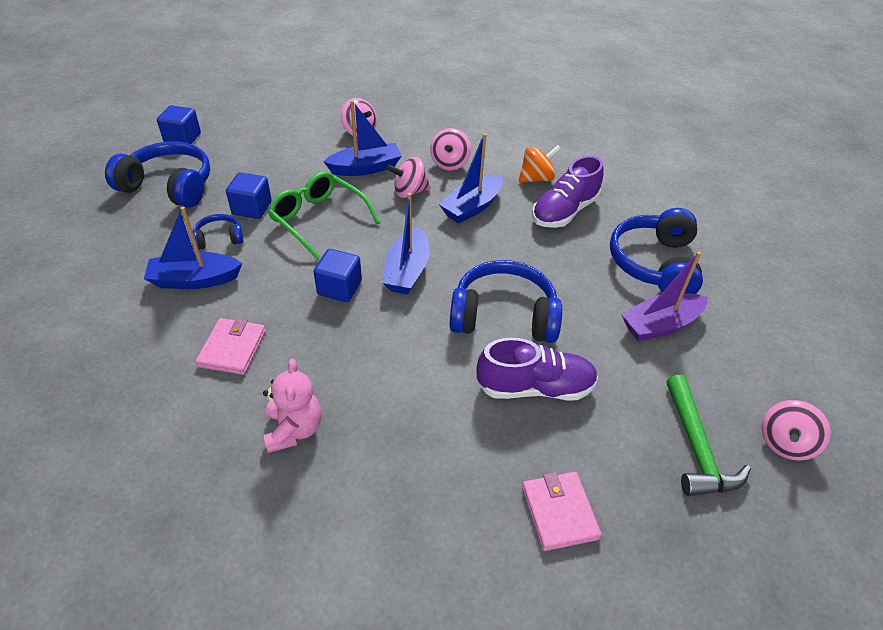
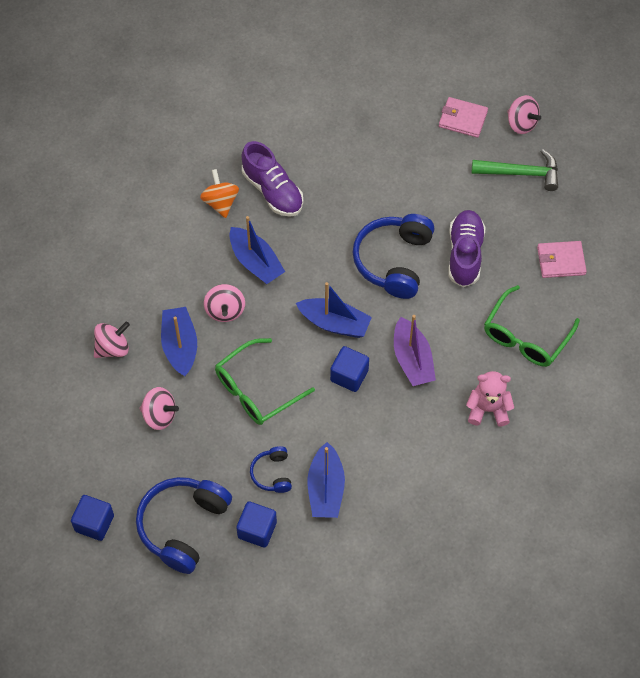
camera: 80 degrees left, 15 degrees up
pink wallet [195,318,266,375] -> pink wallet moved to [439,97,488,138]
blue cube [226,172,272,219] -> blue cube moved to [236,502,277,548]
pink spinning top [430,128,471,171] -> pink spinning top moved to [139,387,179,430]
blue headphones [610,208,703,294] -> none
purple boat [621,251,708,341] -> purple boat moved to [394,315,436,386]
none -> green glasses [484,285,580,367]

